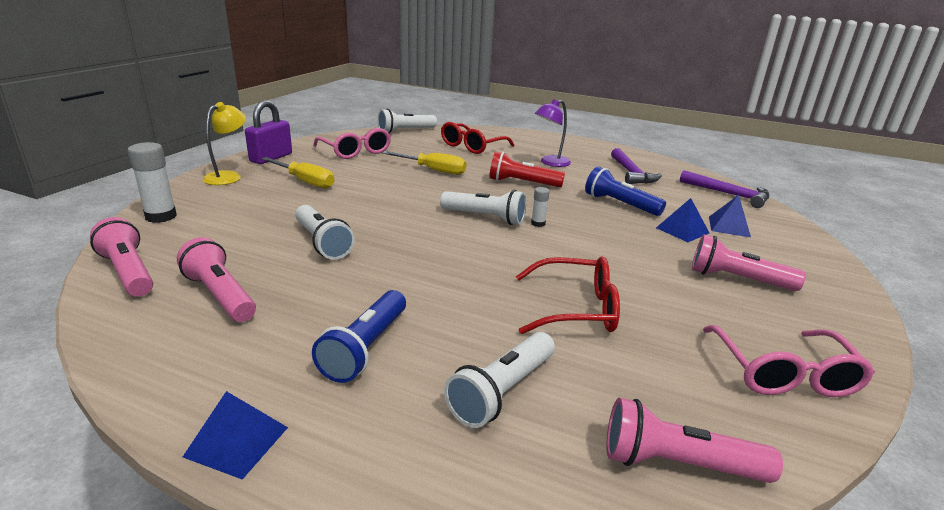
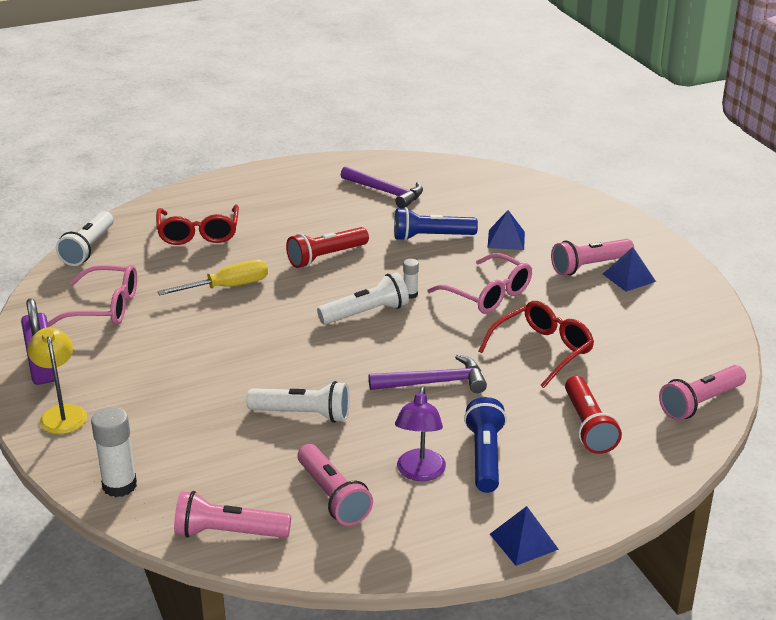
camera: 45 degrees left, 5 degrees up
pink flashlight [177,237,256,322] -> pink flashlight turned 120 degrees counterclockwise [298,444,373,526]
yellow screwdriver [261,157,334,188] -> none
blue flashlight [312,290,406,383] -> blue flashlight turned 150 degrees counterclockwise [464,397,507,493]
white flashlight [444,332,555,428] -> red flashlight [565,376,622,454]
purple lamp [535,99,571,167] -> purple lamp moved to [395,387,446,481]
purple hammer [680,170,769,208] -> purple hammer moved to [369,354,487,393]
pink glasses [703,325,875,397] -> pink glasses moved to [427,253,532,313]
blue pyramid [709,195,751,237] -> blue pyramid moved to [603,247,656,292]

